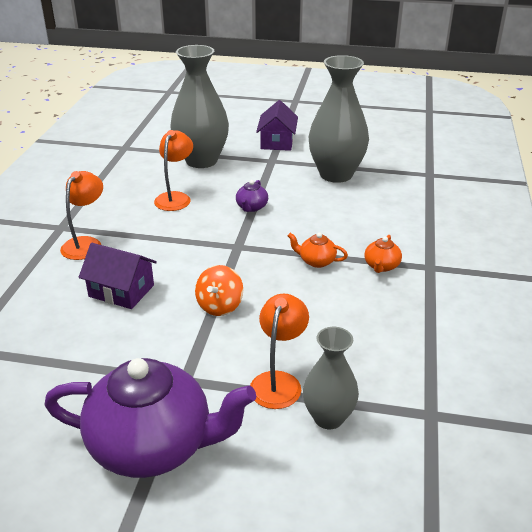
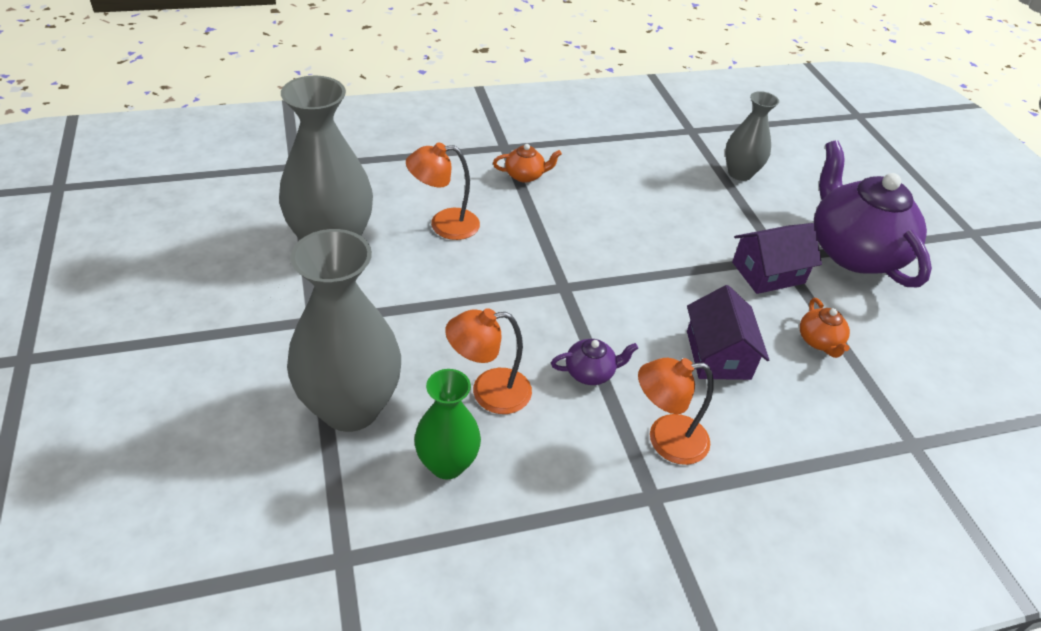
camera: 120 degrees left, 10 degrees up
orange spinning top [195,265,243,316] -> none
purple teapot [236,180,268,212] -> purple teapot moved to [551,339,638,385]
orange lamp [250,294,309,409] -> orange lamp moved to [406,142,480,240]
purple house [256,100,298,151] -> purple house moved to [732,223,822,294]
orange teapot [288,232,348,268] -> orange teapot moved to [800,298,850,358]
none -> green vase [414,369,481,479]

